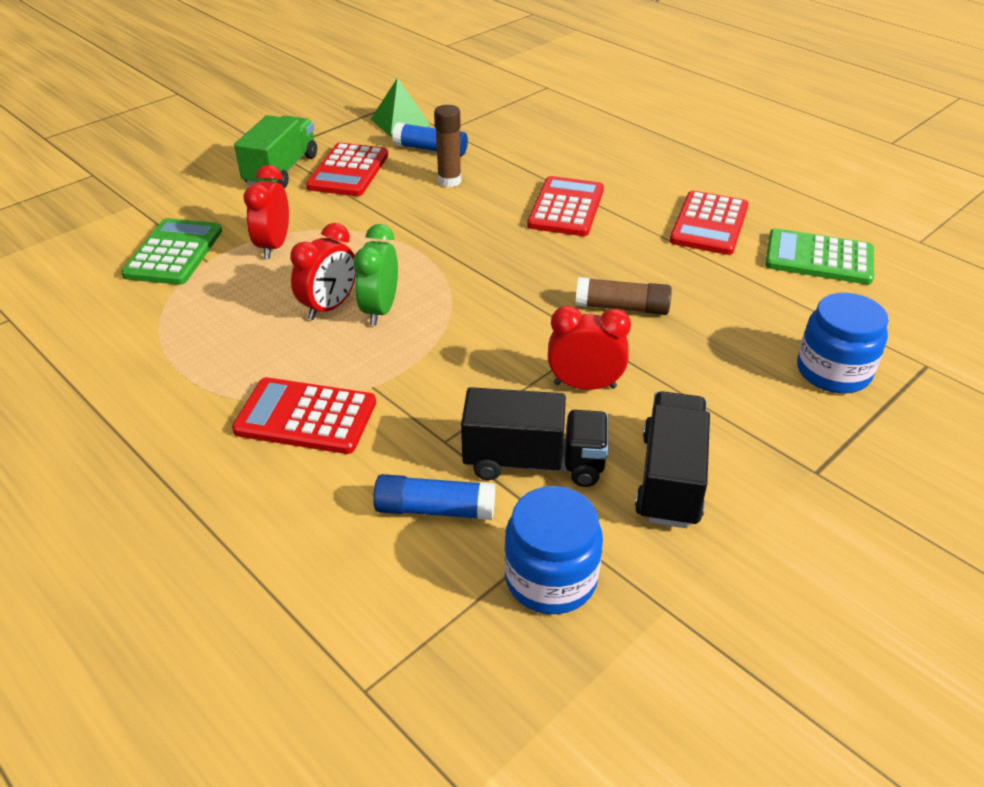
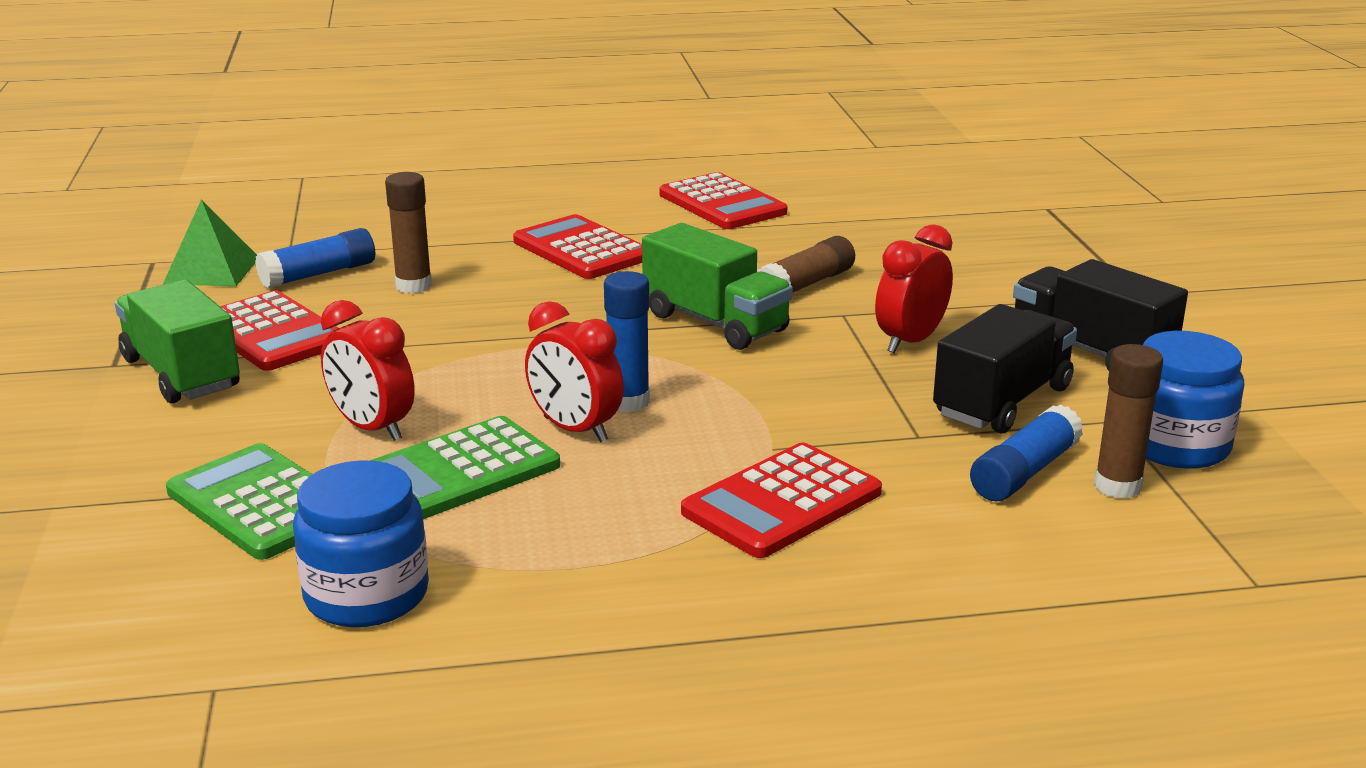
camera: 55 degrees left, 15 degrees down
red clock [290,223,356,320] -> red clock turned 150 degrees clockwise [525,301,624,443]
green clock [354,224,398,326] -> blue glue stick [604,271,650,412]
green calculator [765,228,874,285] -> green calculator moved to [369,416,560,519]
blue jar [797,293,889,393] -> blue jar moved to [293,460,429,627]
none -> green truck [642,223,793,350]
none -> brown glue stick [1094,344,1163,499]

